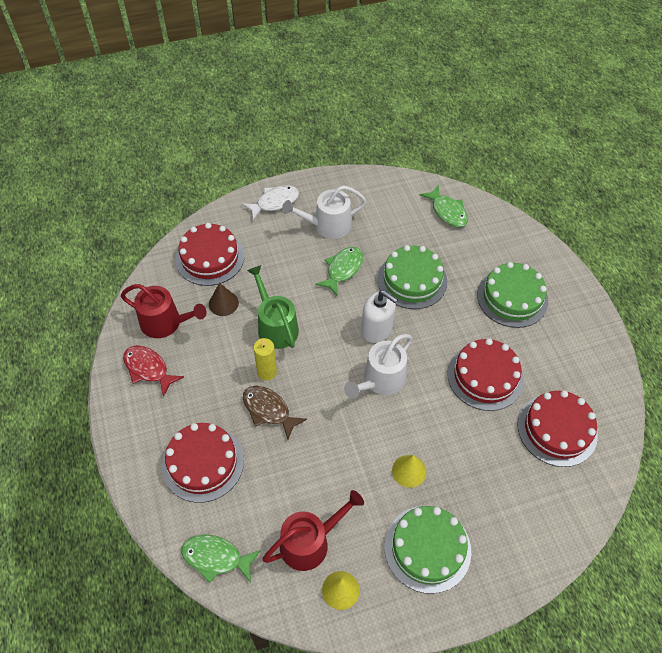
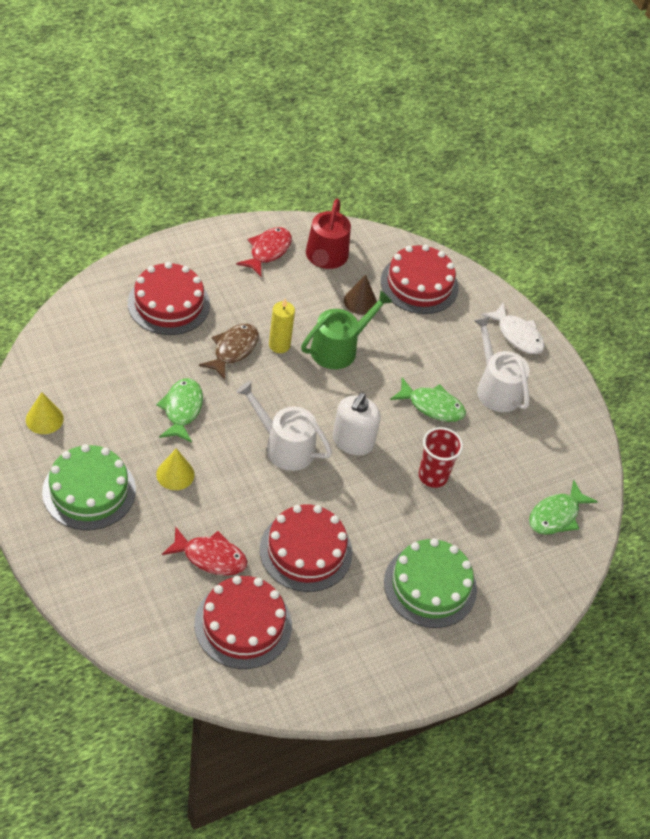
camera: 75 degrees right, 5 degrees down
green fish [181,534,261,583] -> green fish moved to [156,378,203,443]
red watering can [262,490,364,571] -> none
green cake [378,245,447,309] -> red cup [419,427,463,488]
none -> red fish [162,526,247,576]

